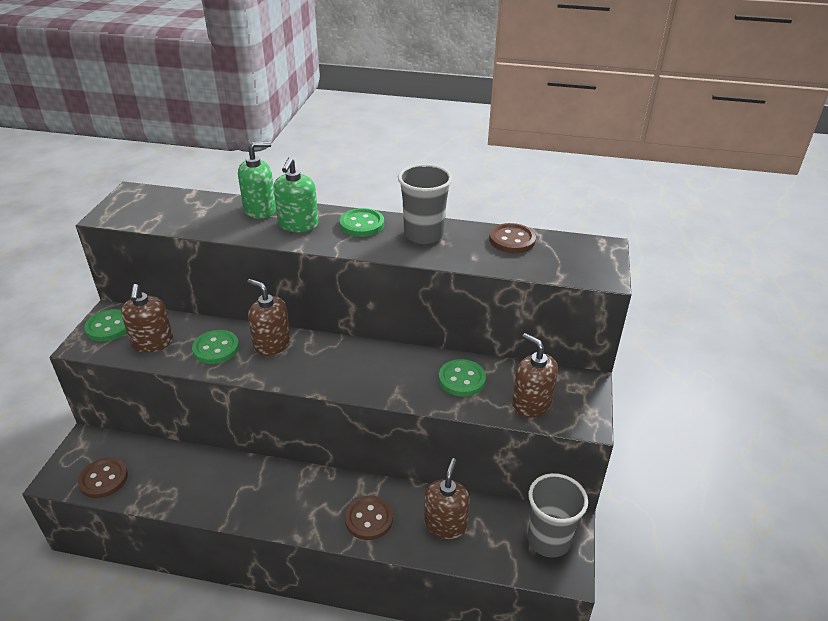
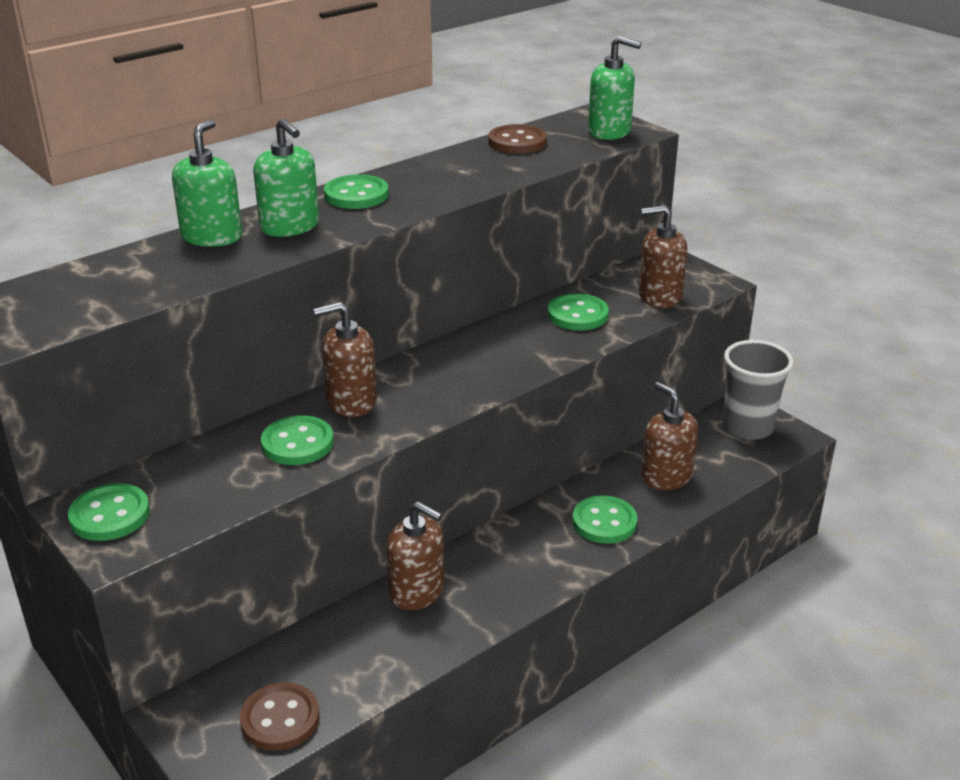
camera: 50 degrees left, 5 degrees down
brown soap dispenser [121,284,173,352] -> brown soap dispenser moved to [387,501,444,610]
brown button [345,496,393,540] -> green button [572,495,637,544]
grey cup [398,164,453,244] -> none
none -> green soap dispenser [588,36,641,140]

